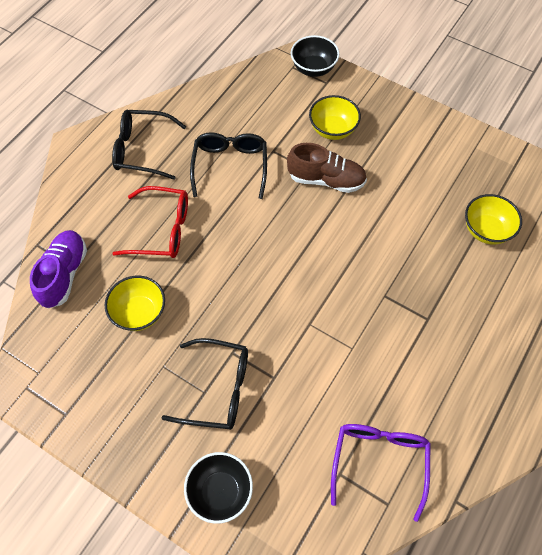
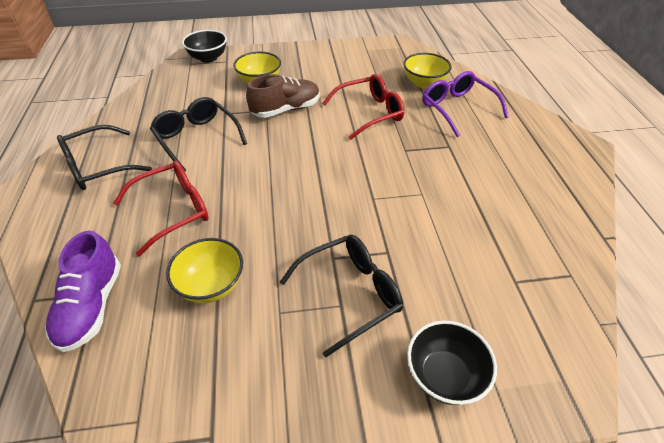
camera: 40 degrees left, 15 degrees down
purple shoe [30,230,87,308] -> purple shoe turned 150 degrees counterclockwise [45,231,121,352]
purple glasses [331,424,431,522] -> purple glasses moved to [422,71,509,137]
none -> red glasses [322,74,404,140]

